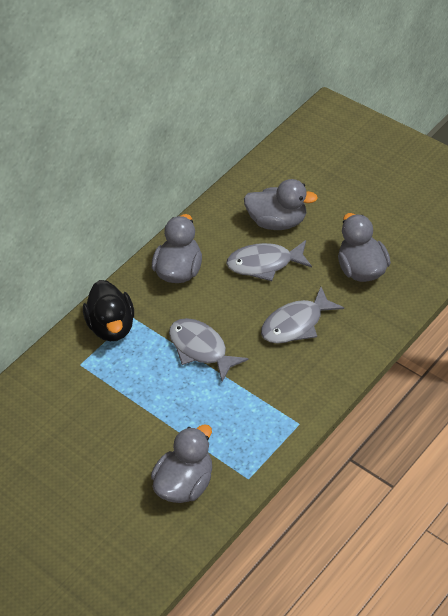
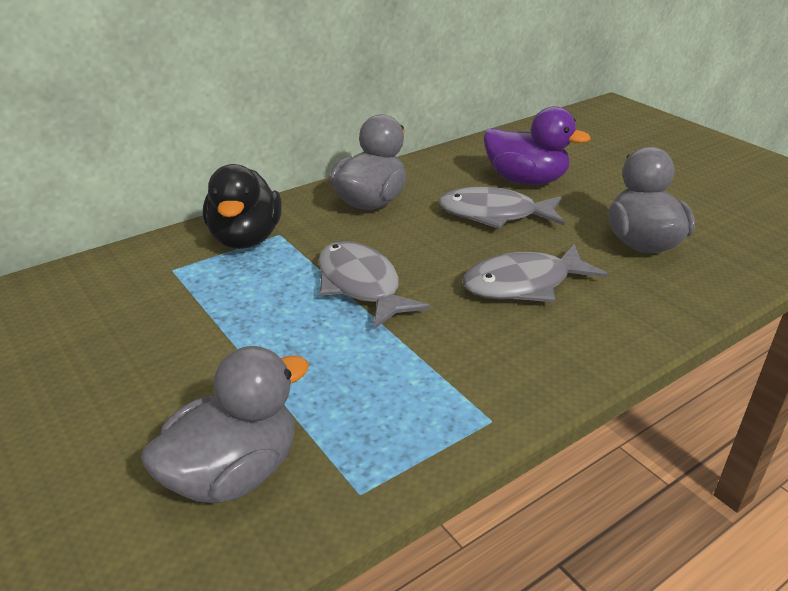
camera: 10 degrees right, 15 degrees down
grey duck [244,179,318,230] -> purple duck [484,106,591,185]

